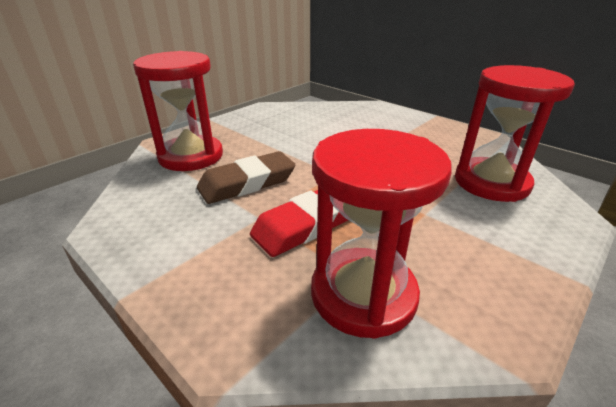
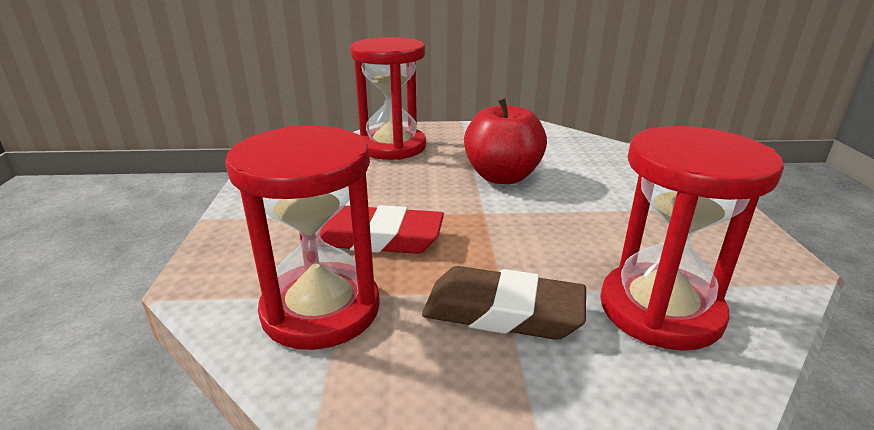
camera: 45 degrees right, 5 degrees down
brown eraser [197,151,295,204] -> brown eraser moved to [422,266,586,340]
none -> red apple [464,98,547,184]

